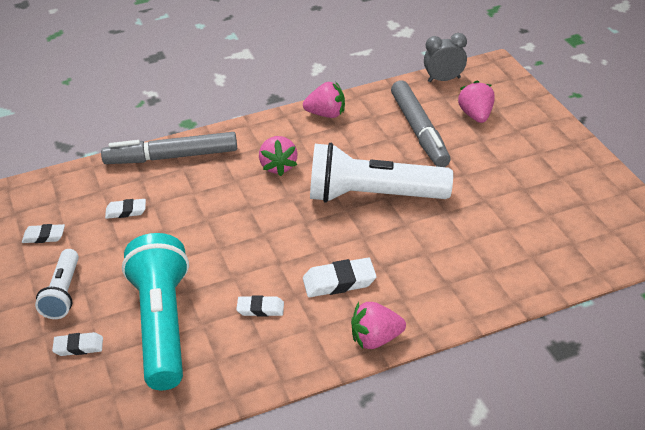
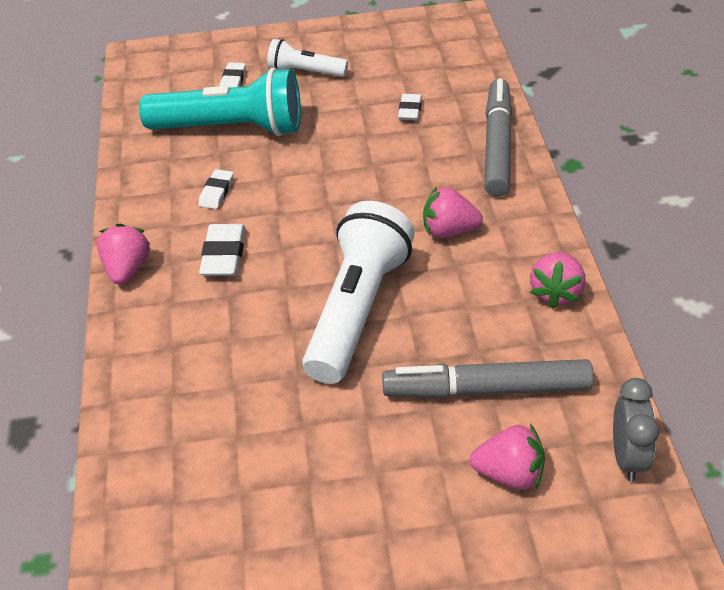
camera: 105 degrees right, 5 degrees up
white eraser [22,224,65,243] -> none

